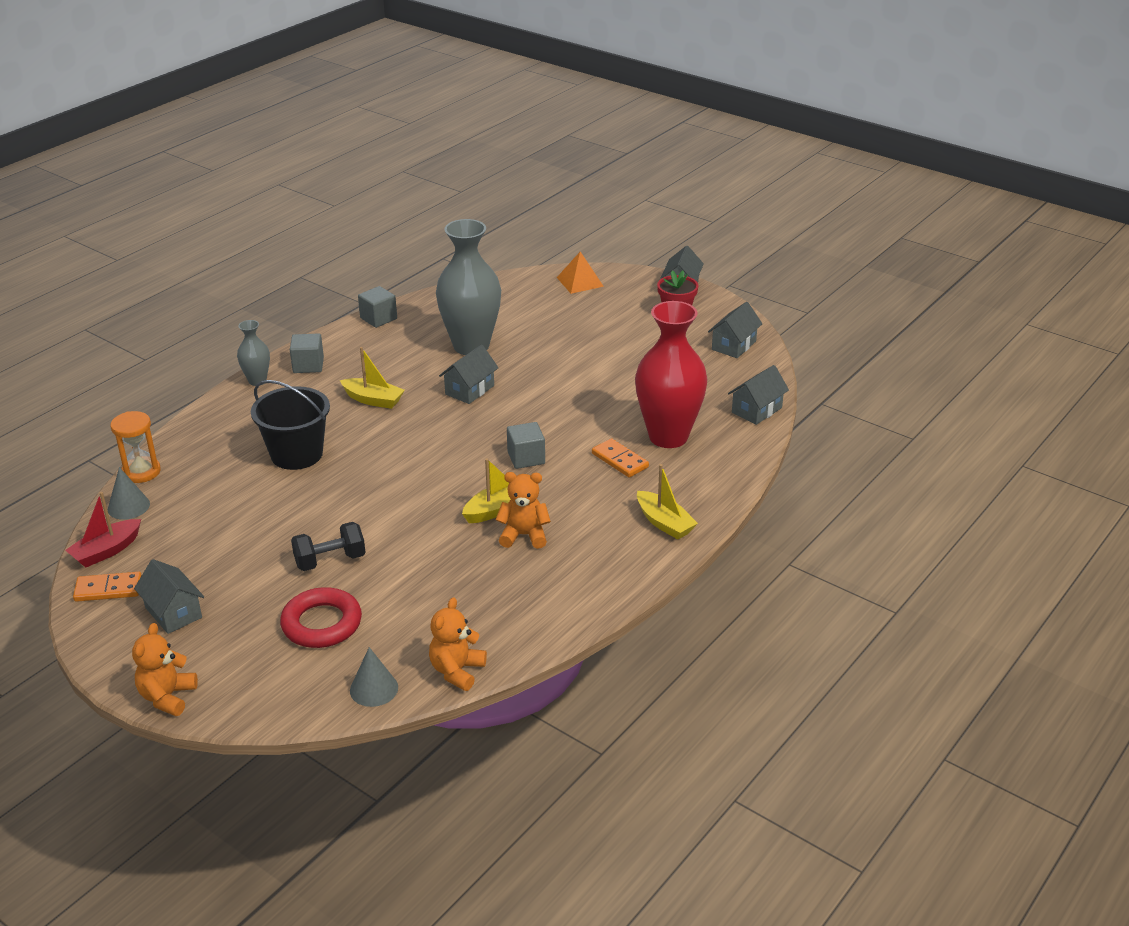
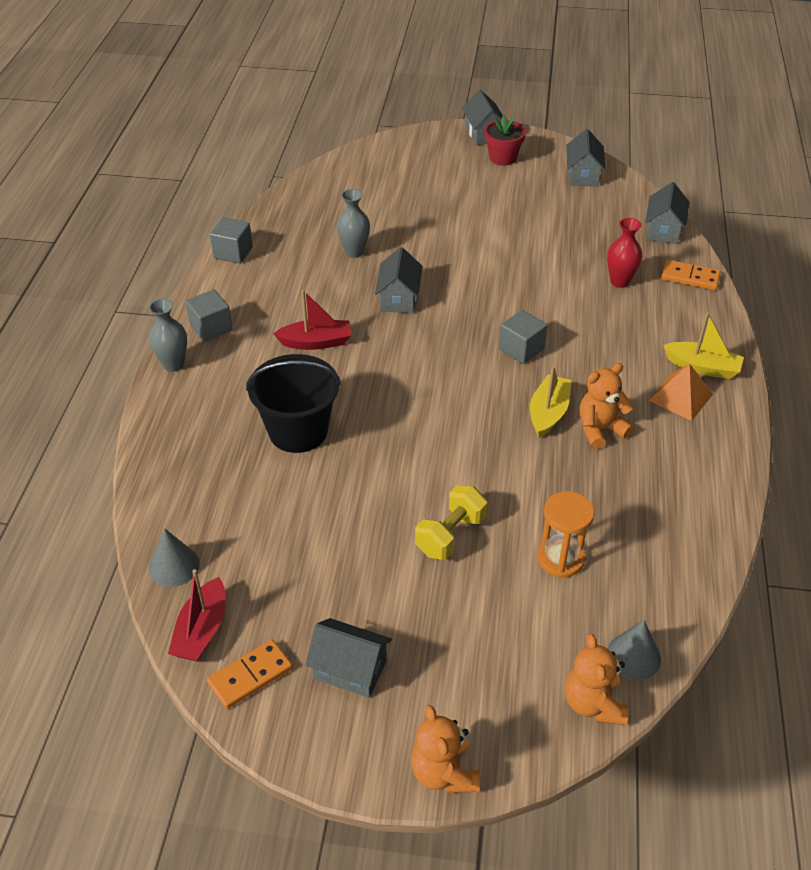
camera: 30 degrees left, 10 degrees up
orange hourglass [110,411,161,483] -> orange hourglass moved to [537,491,594,578]
red ring [280,587,362,648] -> none
black dumbbell [291,522,366,571] -> yellow dumbbell [415,485,488,560]
yellow boat [340,347,405,409] -> red boat [273,290,351,350]
orange teddy bear [429,597,487,691] -> orange teddy bear moved to [565,634,629,725]
grey vase [436,219,501,355] -> grey vase [337,189,370,258], size x0.48
orange pyramid [557,252,604,294] -> orange pyramid moved to [648,364,713,421]
orange domino [592,438,649,477] -> orange domino moved to [661,260,721,290]
red vase [635,301,707,448] -> red vase [607,218,642,288], size x0.48

